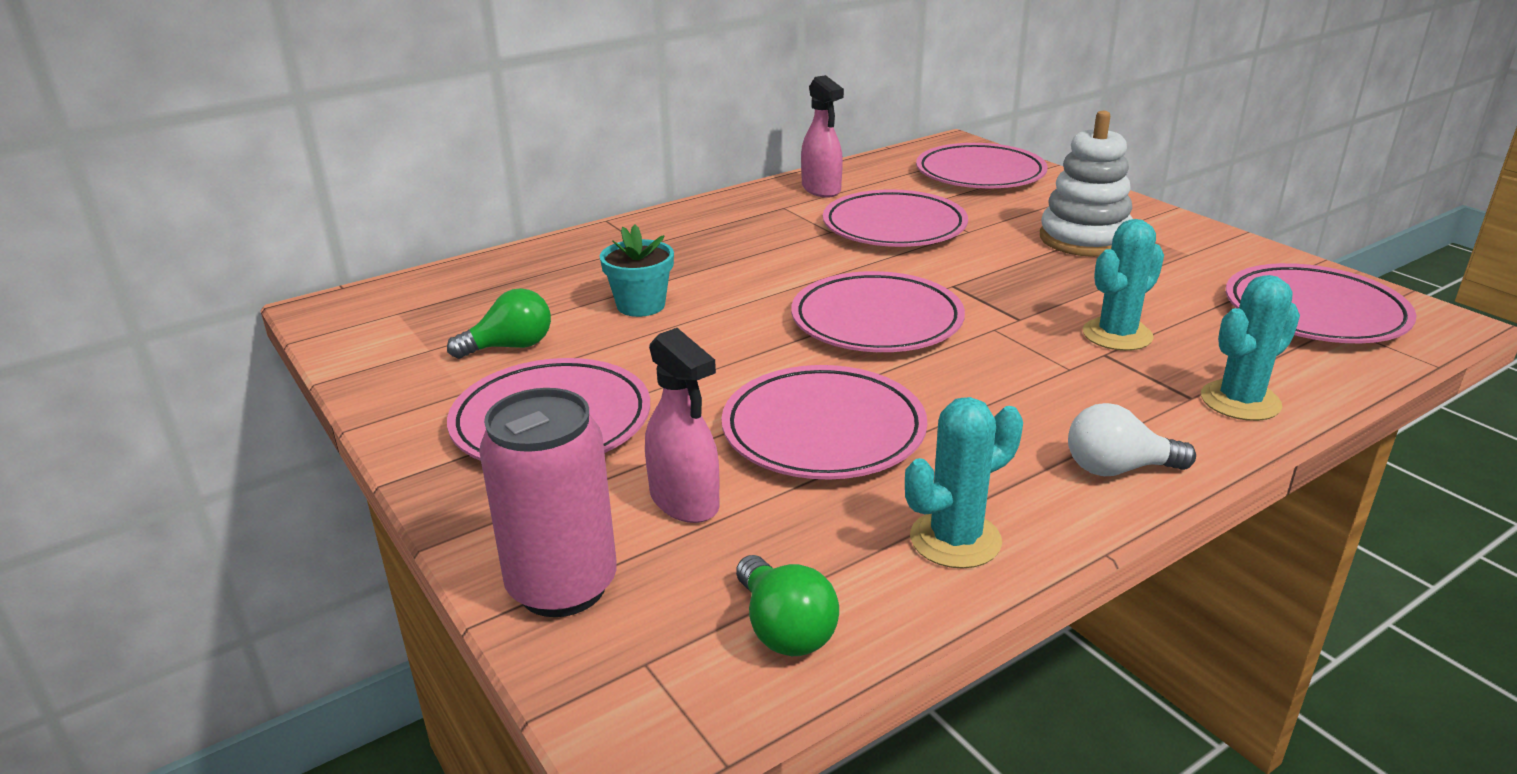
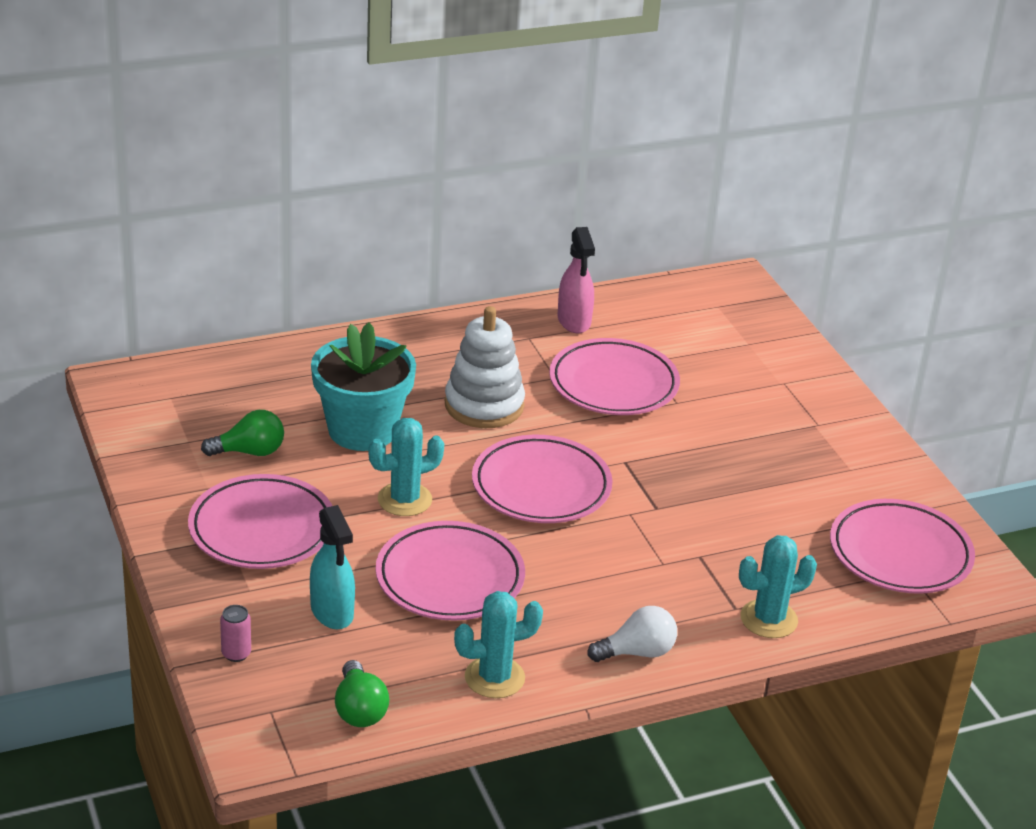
camera: 10 degrees right, 5 degrees up
pink can [479,388,617,617] -> pink can [220,605,251,662], size x0.42
turquoise flower pot [600,225,674,317] -> turquoise flower pot [311,322,416,451], size x1.72
pink spray bottle [645,328,719,523] -> turquoise spray bottle [310,505,355,629]
pink plate [916,143,1048,188] -> none
white stacking toy [1040,111,1133,257] -> white stacking toy moved to [445,306,525,428]
white light bulb [1068,403,1196,476] -> white light bulb turned 150 degrees clockwise [587,606,677,662]
turquoise cactus [1083,219,1164,351] -> turquoise cactus moved to [368,418,444,516]

